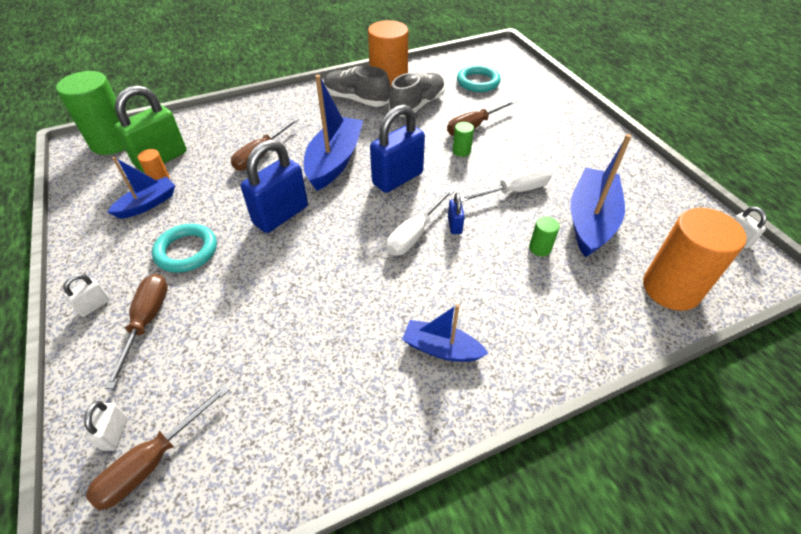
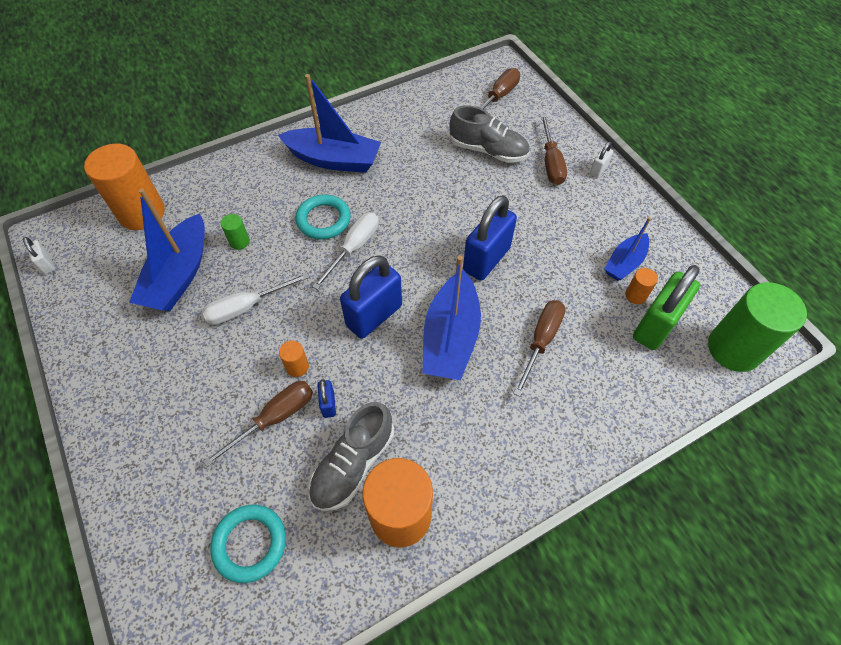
camera: 175 degrees right, 10 degrees up
white padlock [84,401,128,451] -> none
turquoise ring [152,224,217,273] -> turquoise ring moved to [296,194,351,239]
grey shoe [324,66,391,107] -> grey shoe moved to [450,105,529,163]
blue boat [402,304,488,362] -> blue boat [278,74,381,173], size x1.73
blue padlock [448,193,465,234] -> blue padlock moved to [318,379,336,418]
green cylinder [453,122,474,157] -> orange cylinder [279,341,309,377]

